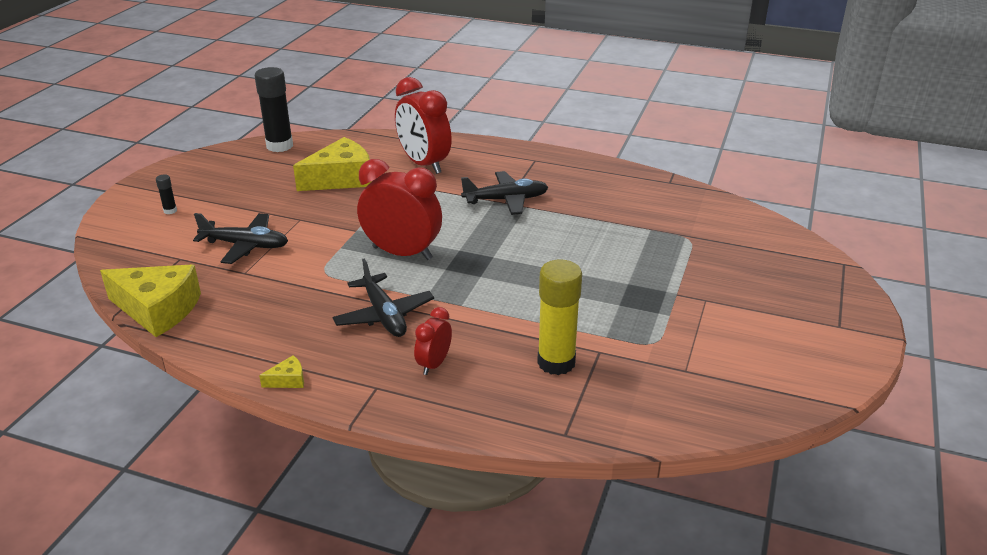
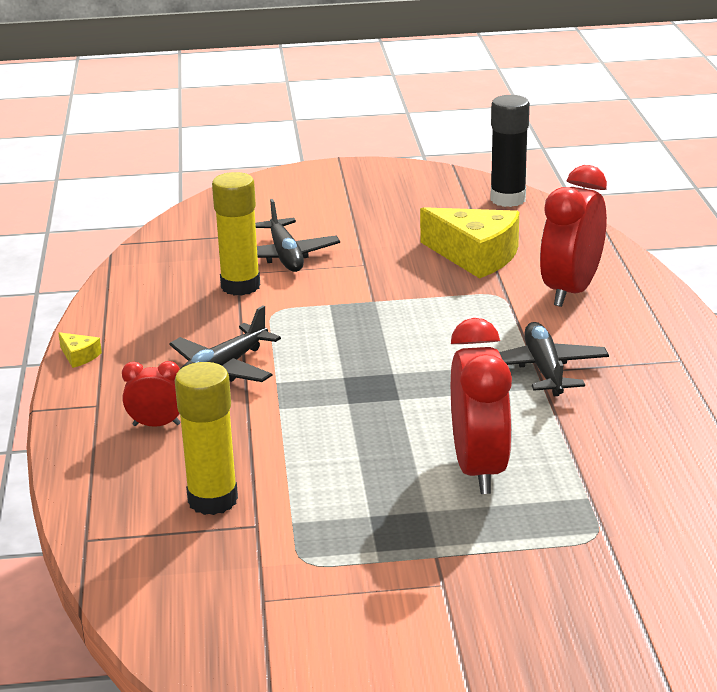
camera: 65 degrees right, 5 degrees down
yellow cheese [100,264,201,337] -> none
black glue stick [156,174,177,214] -> none
red clock [357,159,442,260] -> red clock moved to [451,318,512,494]
black plane [461,171,548,215] -> black plane turned 150 degrees counterclockwise [499,322,609,396]
none -> yellow glue stick [212,172,260,296]

